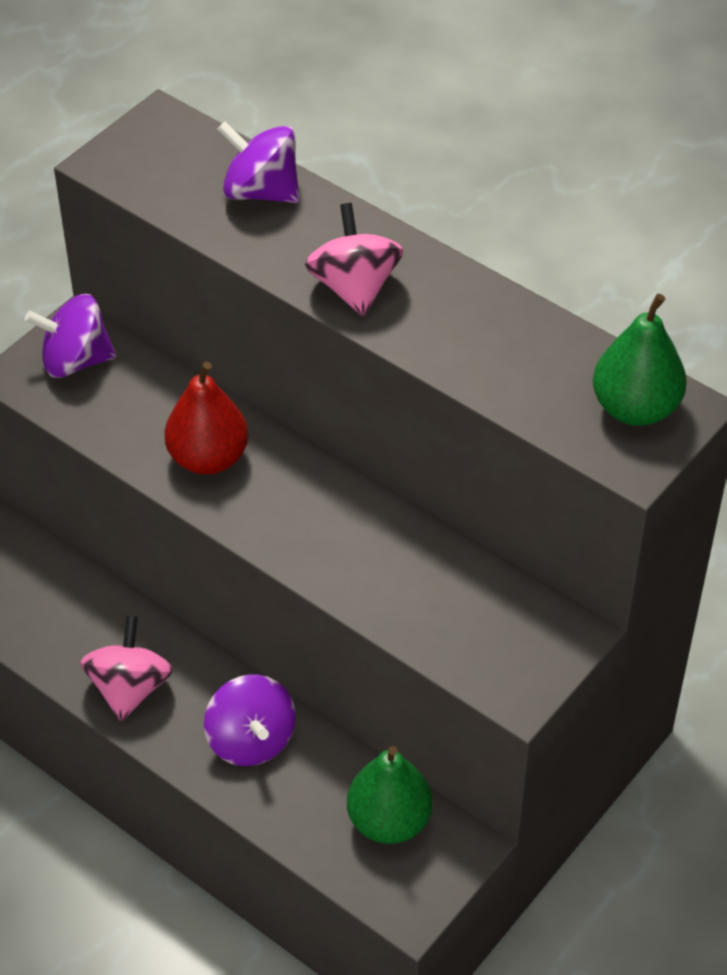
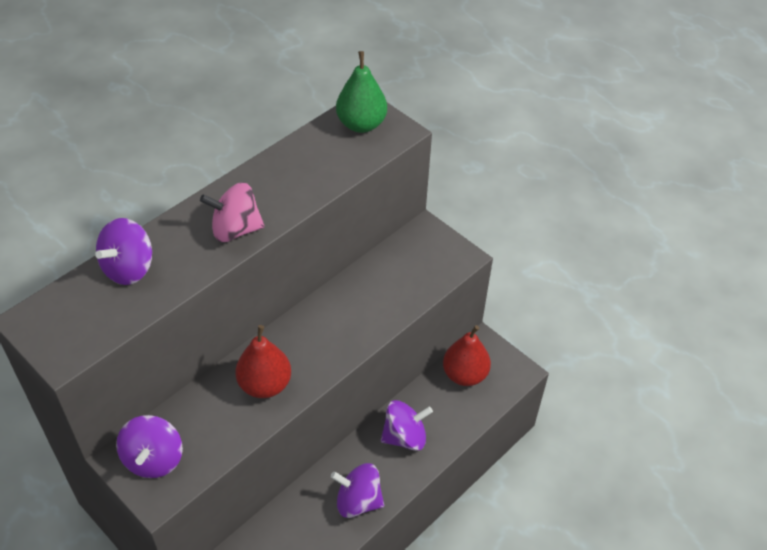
camera: 85 degrees left, 0 degrees up
pink spinning top [80,615,173,721] -> purple spinning top [331,463,384,518]
green pear [347,746,433,844] -> red pear [443,325,491,386]

